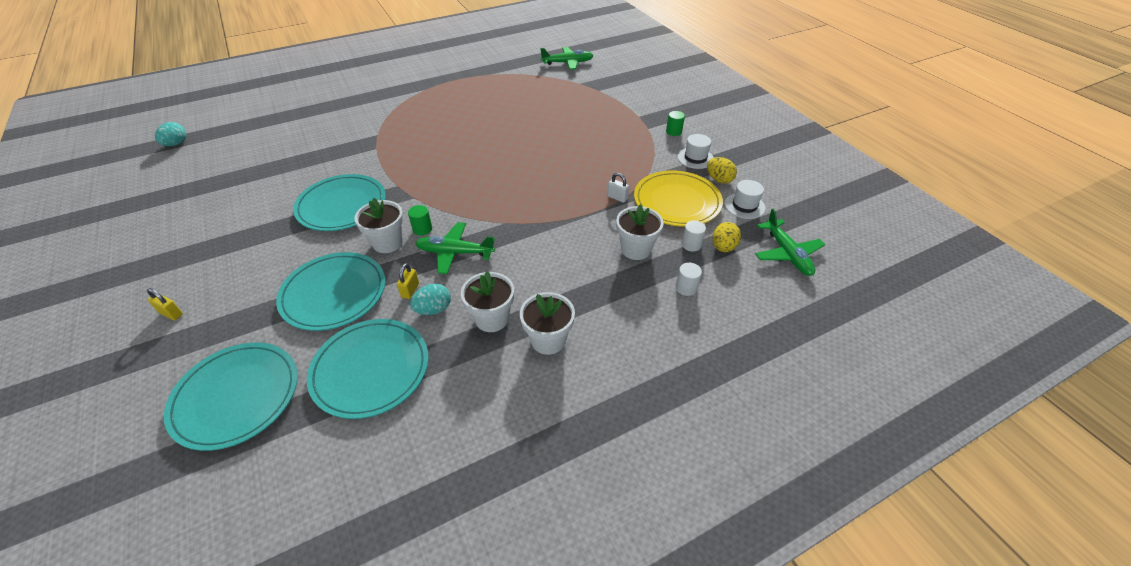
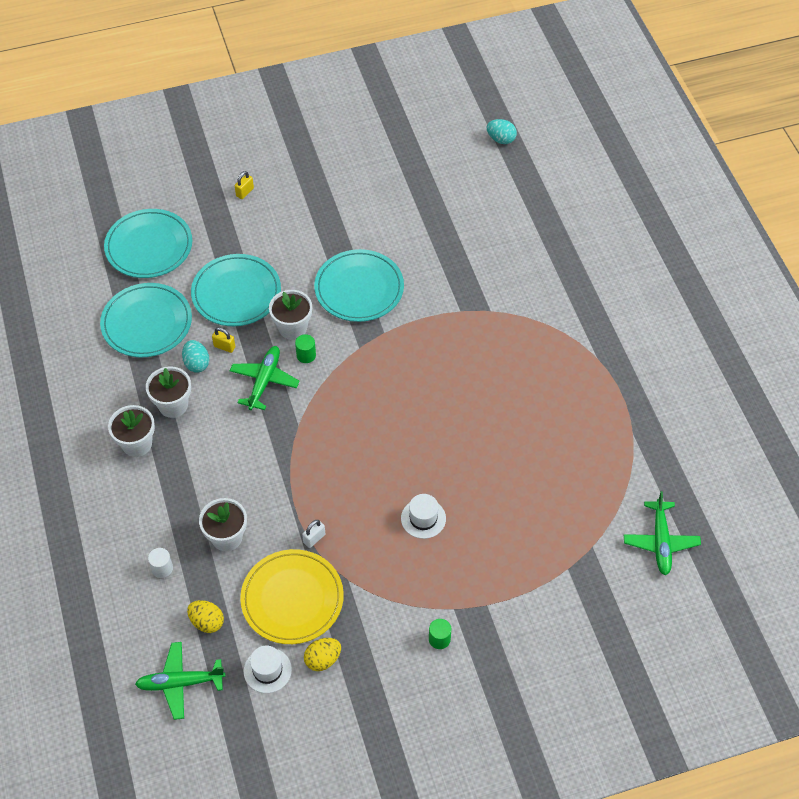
camera: 100 degrees right, 10 degrees up
white hat [677,134,714,169] -> white hat moved to [401,494,446,539]
white cylinder [681,220,706,252] -> none

